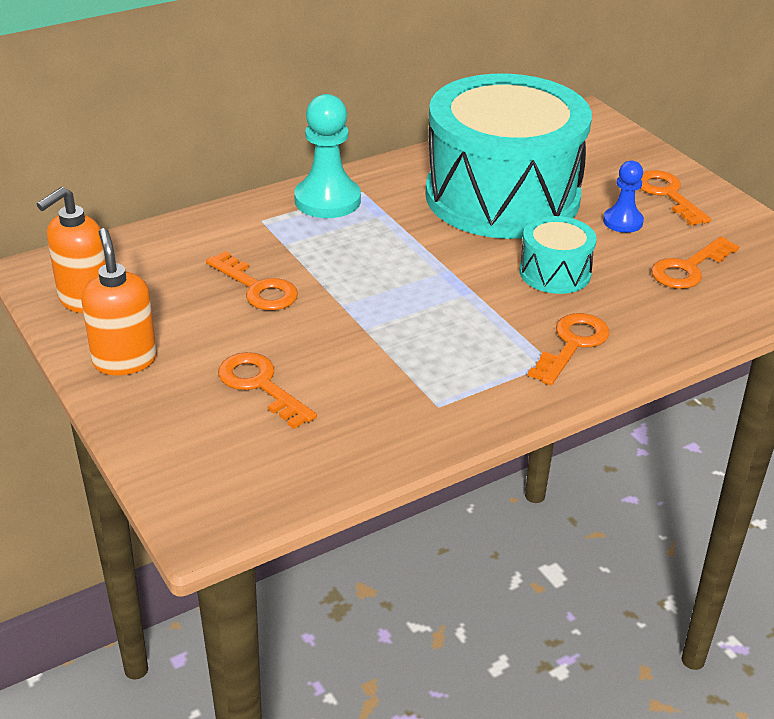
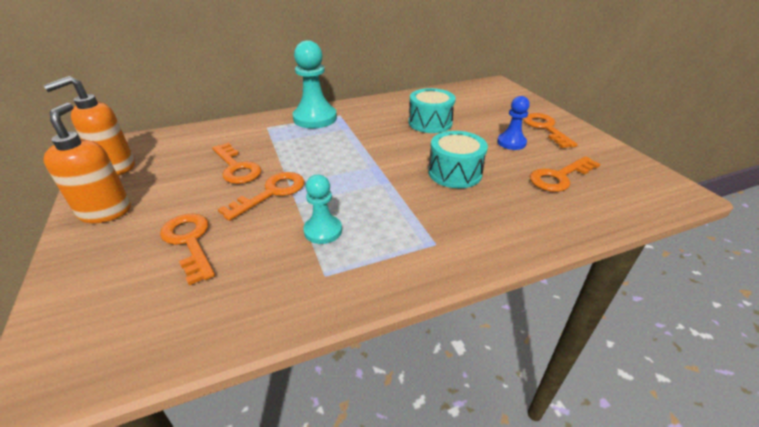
camera: 10 degrees right, 0 degrees up
turquoise drum [426,74,592,239] -> turquoise drum [409,88,456,133], size x0.42
orange key [528,313,609,385] -> orange key moved to [218,172,305,221]
none -> turquoise pawn [303,175,342,244]

